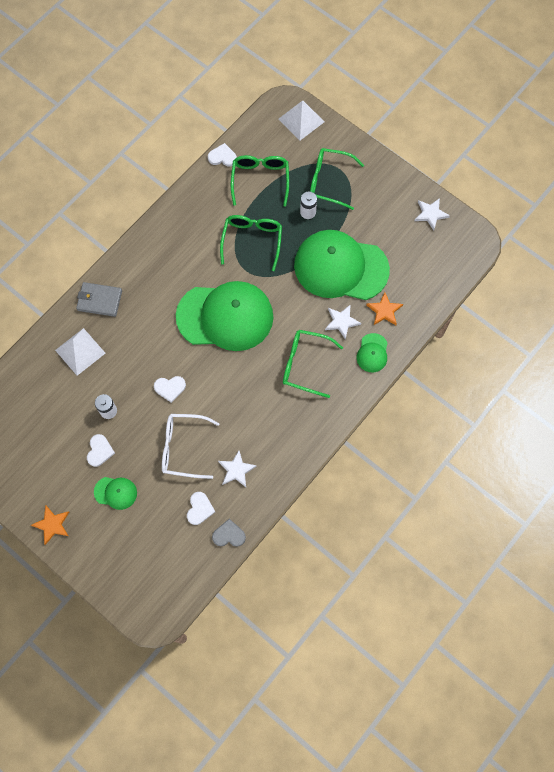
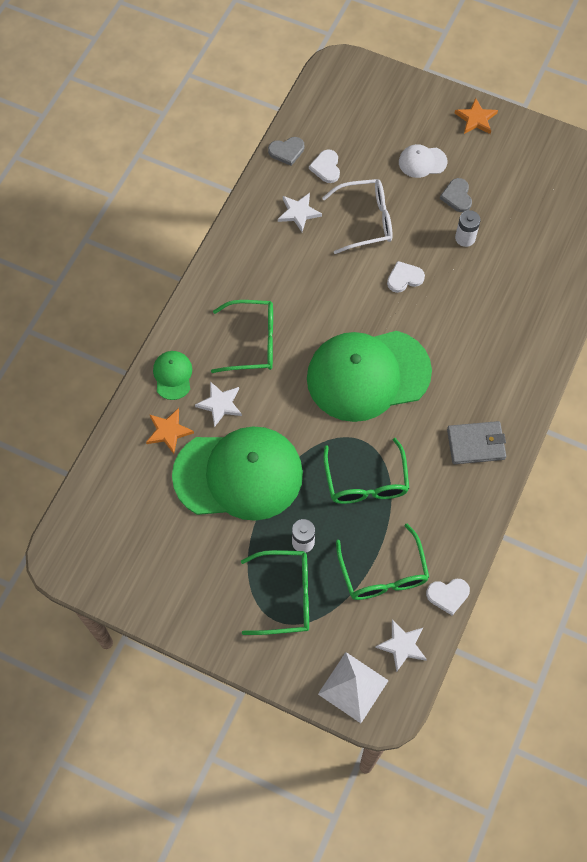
camera: 165 degrees right, 5 degrees down
white pyramid [55,328,106,376] -> none
grey wallet [76,282,122,317] -> grey wallet moved to [447,421,506,464]
white heart [87,434,115,467] -> grey heart [440,178,472,212]
green cap [94,477,137,510] -> white cap [399,144,447,178]
white star [415,198,450,230] -> white star moved to [375,620,427,672]

